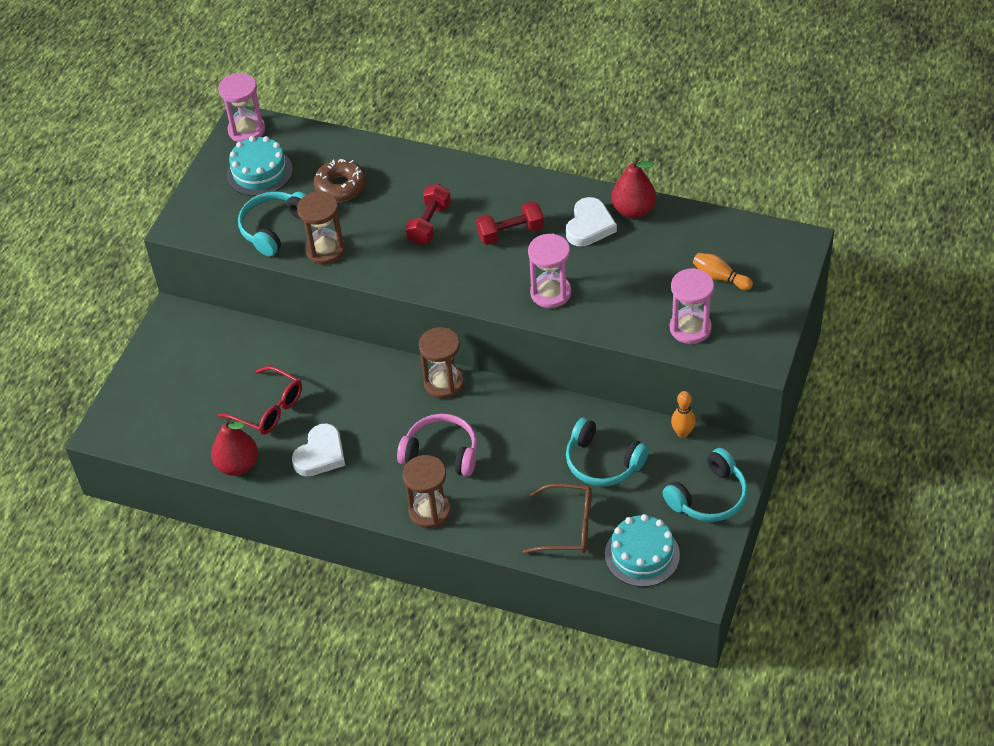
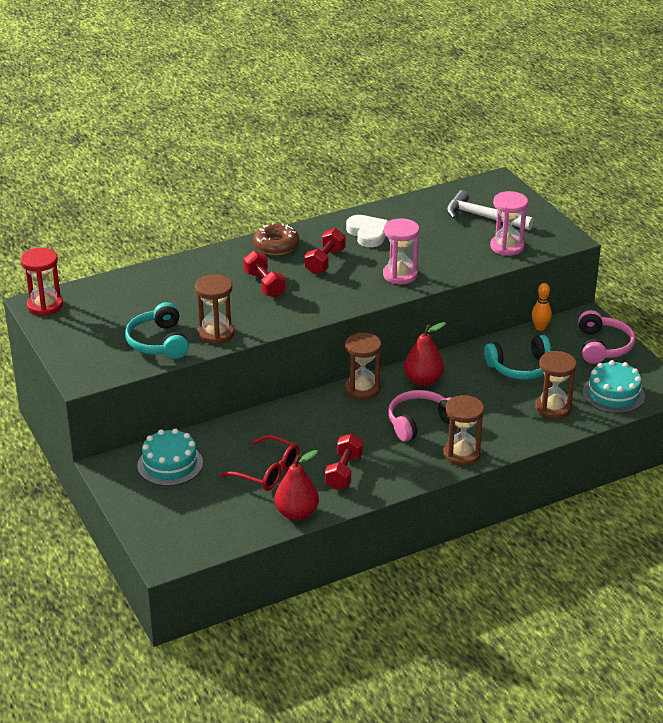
camera: 50 degrees left, 15 degrees down
red glasses [217,366,302,435] -> red glasses turned 45 degrees clockwise [219,435,300,491]
pink hourglass [218,73,265,142] -> red hourglass [21,248,63,316]
turquoise cake [227,136,293,196] -> turquoise cake moved to [137,428,203,486]
white heart [292,423,345,476] -> red dumbbell [325,433,363,490]
brown donut [313,159,366,202] -> brown donut moved to [253,222,300,255]
brown glasses [523,483,591,553] -> brown hourglass [535,351,577,419]
red pear [611,157,656,218] -> red pear moved to [404,322,446,386]
turquoise headphones [662,448,748,522] -> pink headphones [578,310,635,364]
orange bowling pin [693,253,753,290] -> white hammer [446,190,534,230]

